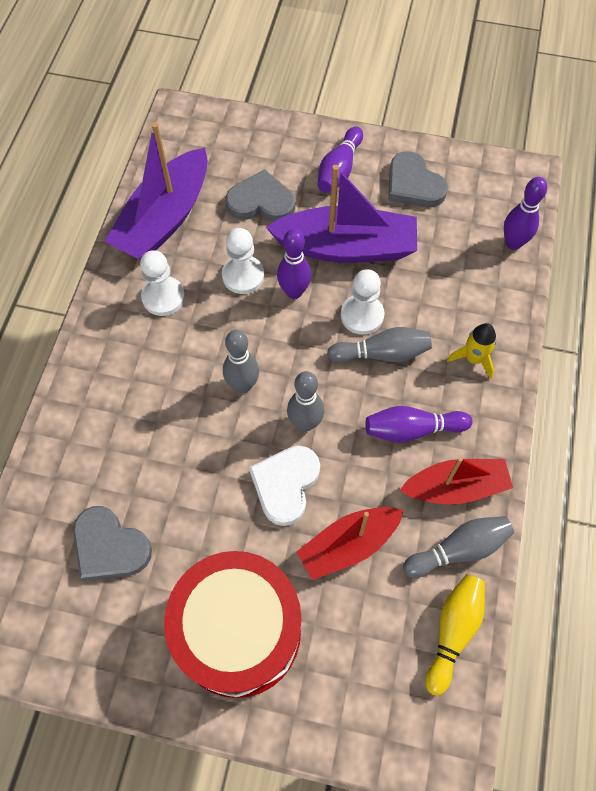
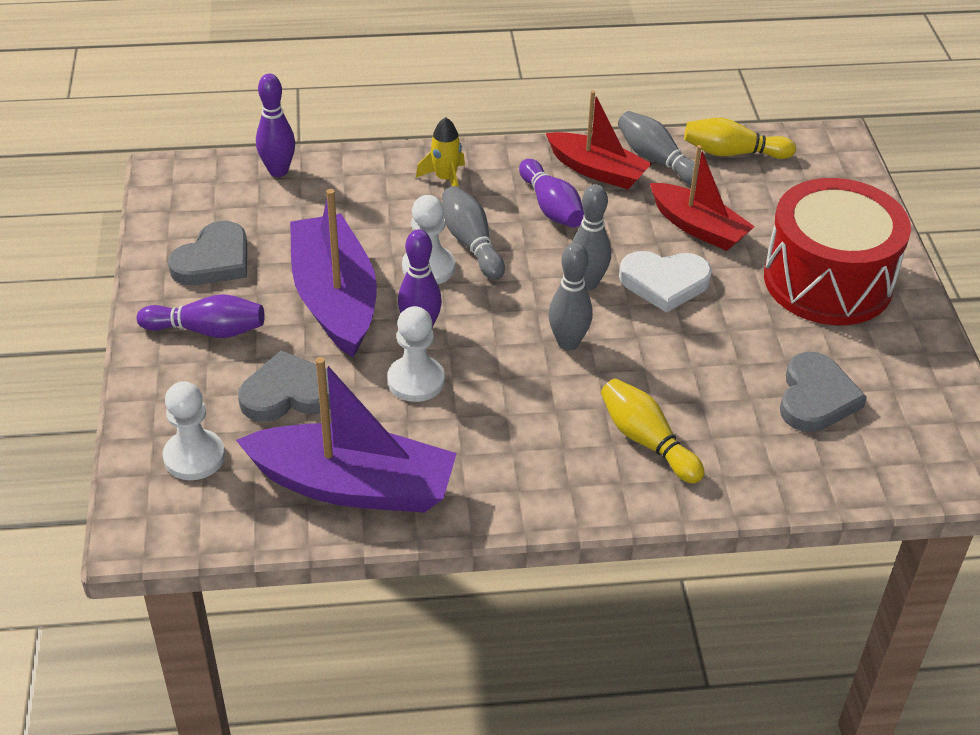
camera: 110 degrees left, 20 degrees down
white pawn [140,250,185,316] -> white pawn moved to [163,381,225,480]
grey heart [225,169,295,222] -> grey heart turned 90 degrees clockwise [238,350,331,422]
red boat [400,457,513,505] -> red boat turned 150 degrees clockwise [546,90,652,189]
none -> yellow bowling pin [601,379,705,483]

